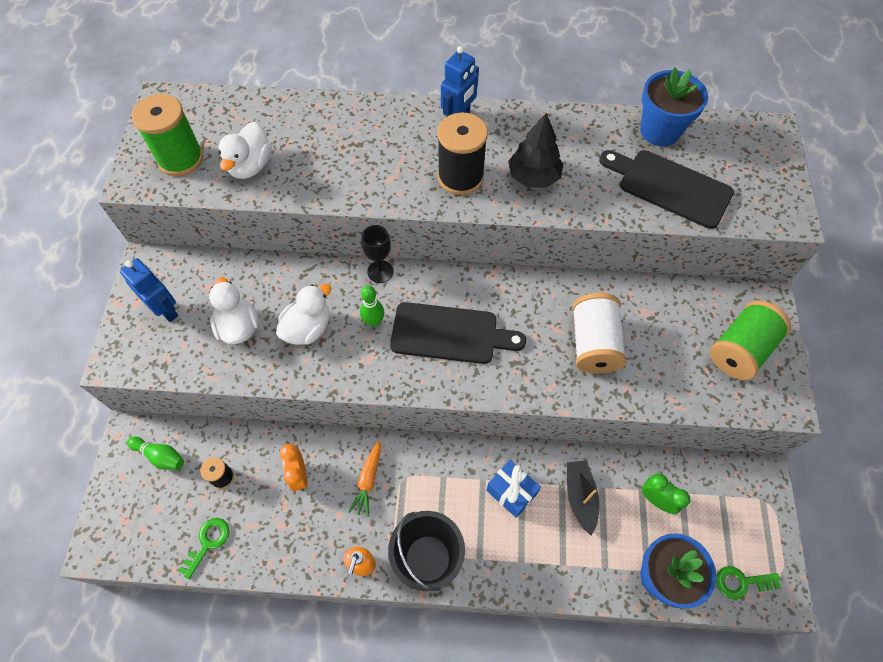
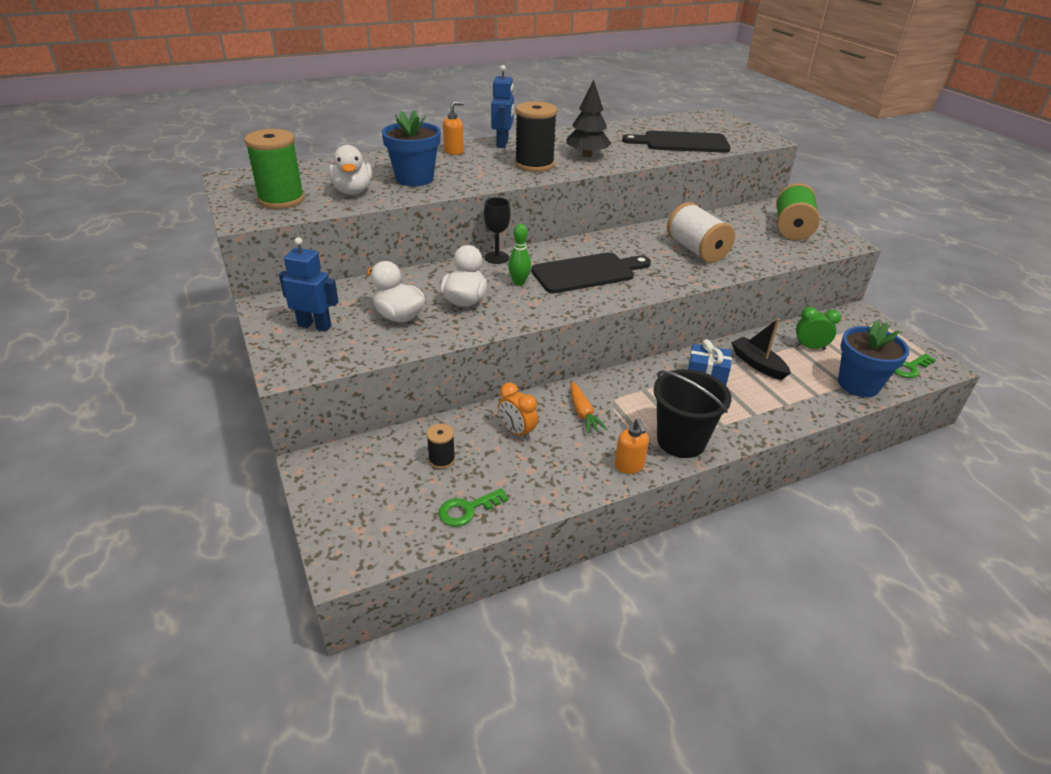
camera: 30 degrees left, 25 degrees down
green bowling pin [127,436,184,470] -> none
green key [178,518,230,579] -> green key turned 120 degrees counterclockwise [439,488,508,527]
blue flower pot [640,67,708,146] -> blue flower pot moved to [382,110,441,186]
none -> orange soap dispenser [443,102,464,155]

